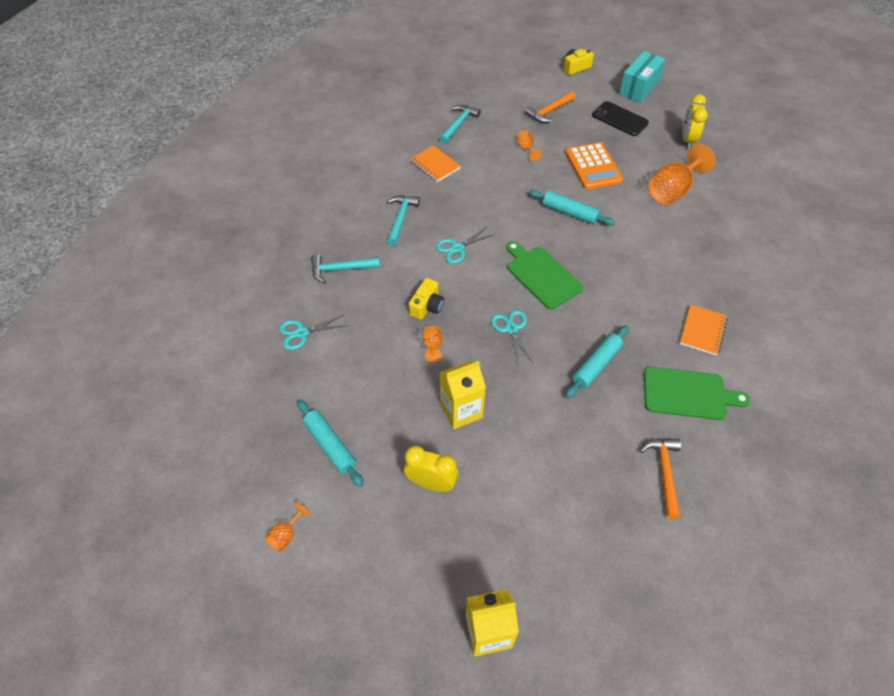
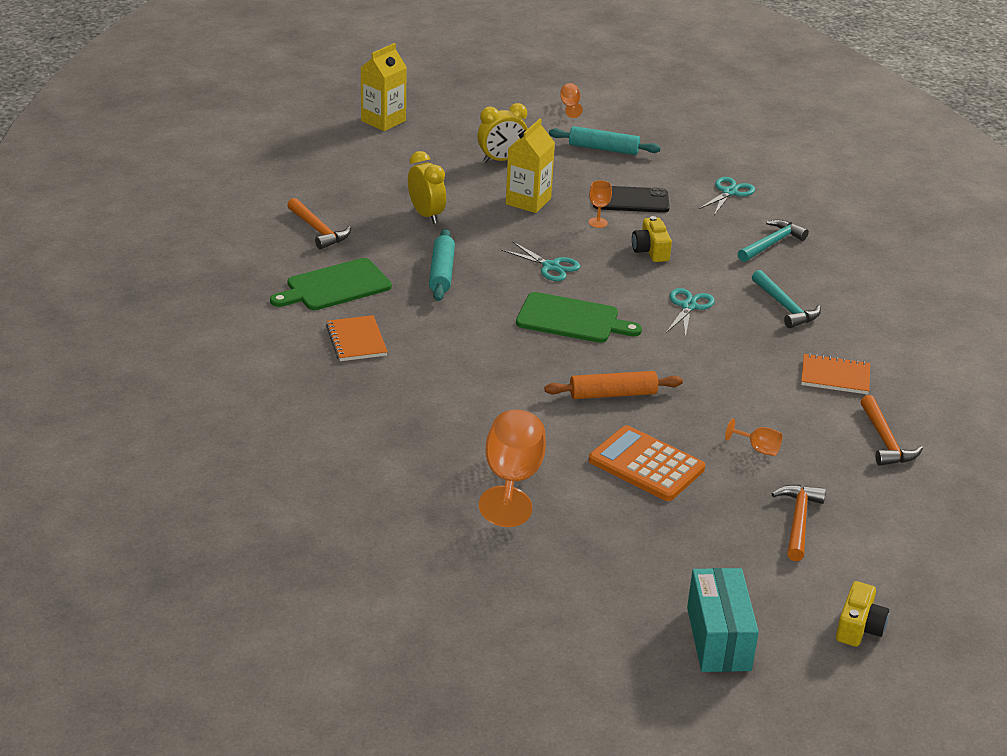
camera: 140 degrees right, 20 degrees down
turquoise hammer [439,105,481,144] -> orange hammer [860,395,923,466]
turquoise rolling pin [529,190,615,226] -> orange rolling pin [544,371,683,399]
black phone [592,101,649,136] -> black phone moved to [593,186,670,213]
yellow clock [682,95,708,149] -> yellow clock moved to [408,151,446,224]

